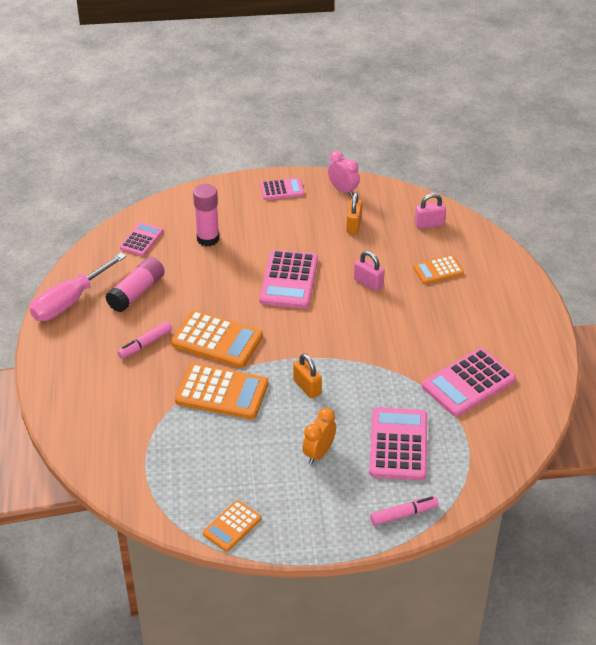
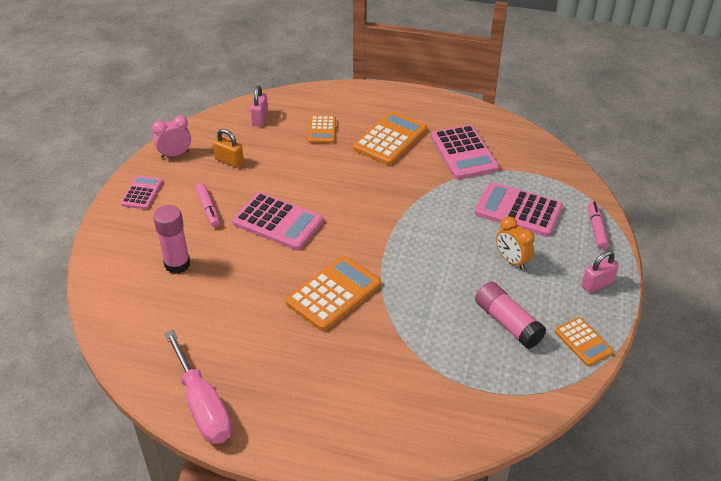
camera: 70 degrees left, 0 degrees up
pink glue stick [106,257,165,312] -> pink glue stick moved to [475,282,546,349]
pink marker [117,321,172,359] -> pink marker moved to [195,183,220,227]
pink calculator [120,222,163,256] -> none
orange calculator [175,363,268,419] -> orange calculator moved to [353,111,427,165]
orange padlock [293,353,322,398] -> none
pink padlock [354,251,385,292] -> pink padlock moved to [581,251,619,293]

